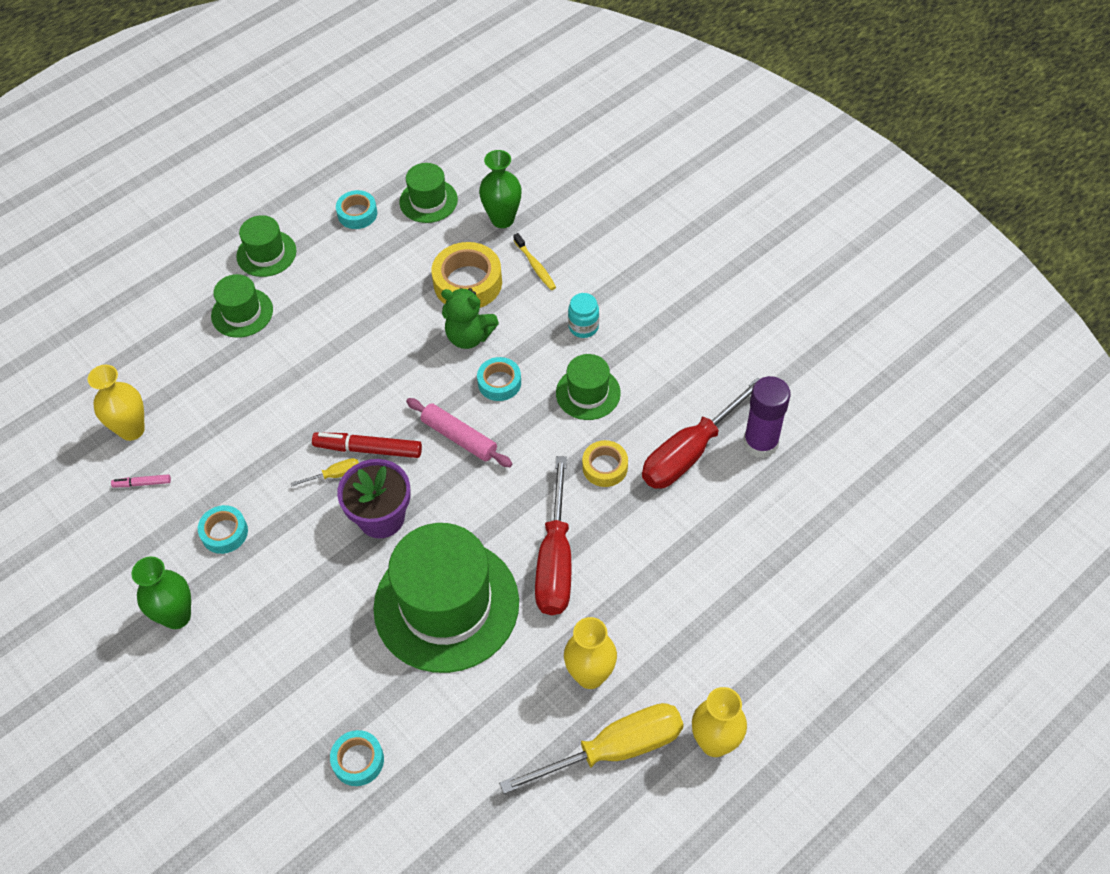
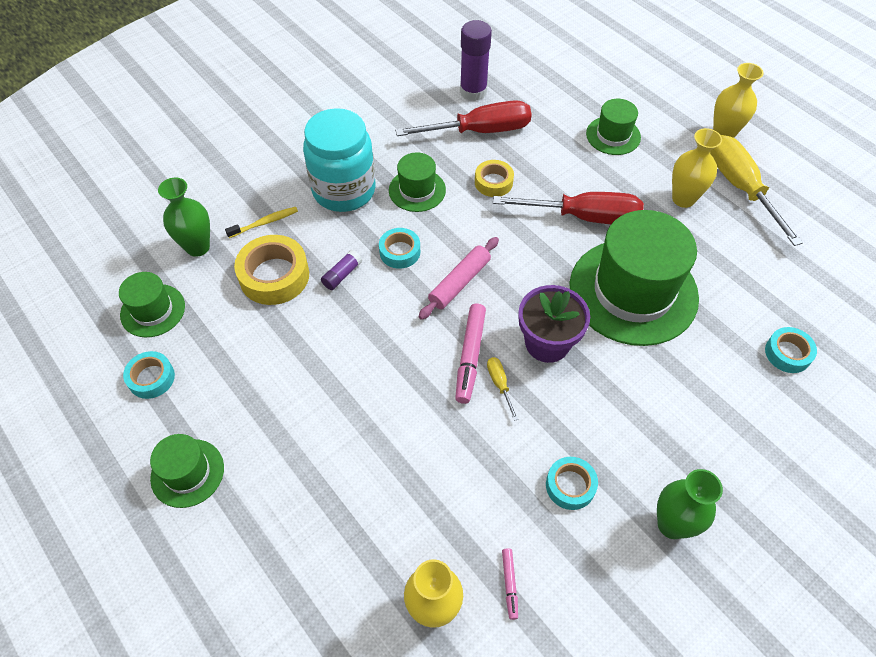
camera: 90 degrees left, 0 degrees up
green hat [211,274,273,338] -> green hat moved to [586,99,641,155]
red marker [312,432,422,458] -> pink marker [455,304,486,404]
green teddy bear [441,288,499,349] -> purple glue stick [321,250,362,290]
turquoise jar [568,293,599,338] -> turquoise jar [303,108,376,212], size x2.31
red screwdriver [642,377,759,489] -> red screwdriver turned 60 degrees counterclockwise [395,100,532,136]

